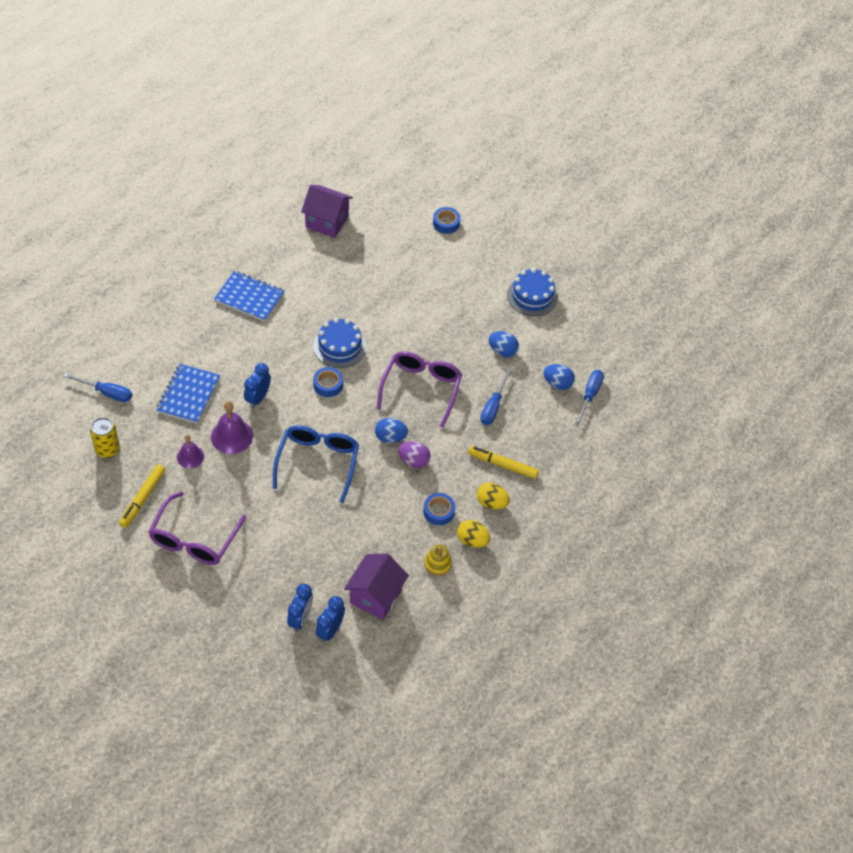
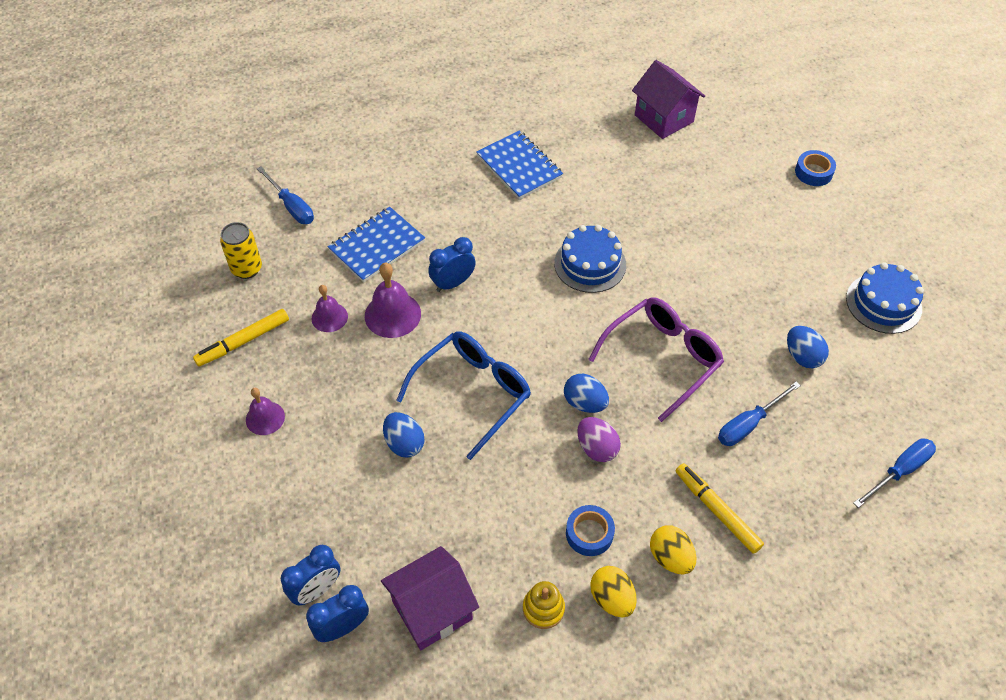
camera: 35 degrees right, 0 degrees up
purple glasses [148,492,246,565] -> purple bell [246,388,285,435]
blue tape [313,367,343,397] -> none
blue egg [543,364,575,390] -> blue egg moved to [383,412,424,458]

